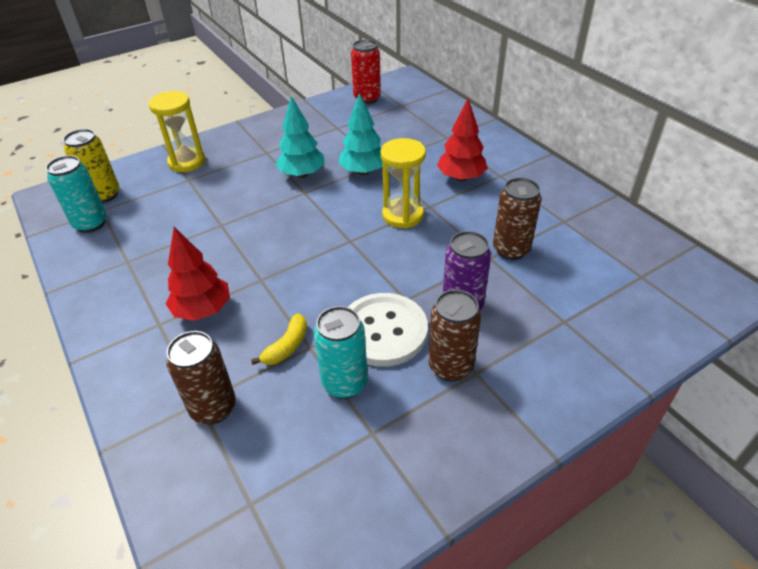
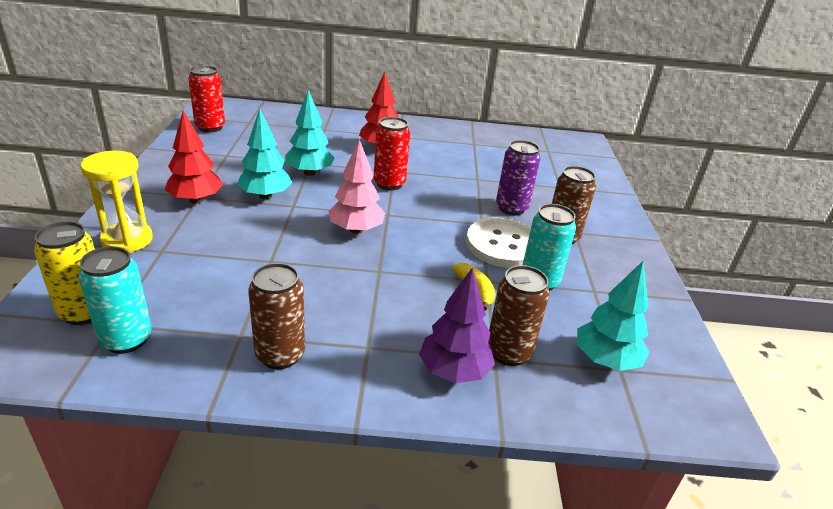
camera: 60 degrees left, 10 degrees down
red tree [166,227,230,321] -> red tree moved to [165,110,223,204]
yellow hourglass [381,138,426,229] -> red can [374,117,410,190]
brown can [493,178,541,260] -> brown can moved to [248,263,305,369]
none -> pink tree [328,139,385,234]
none -> purple tree [419,267,495,383]
none -> turquoise tree [577,261,649,371]

